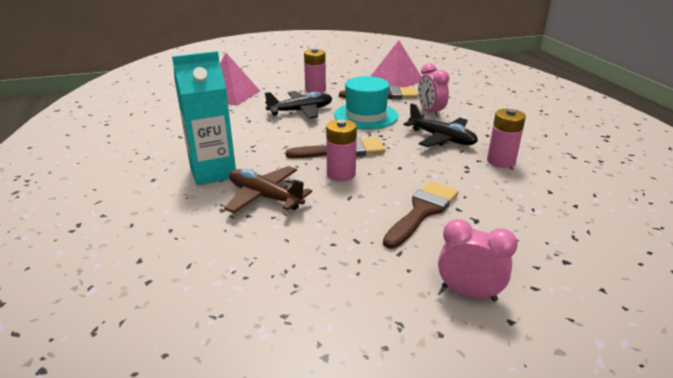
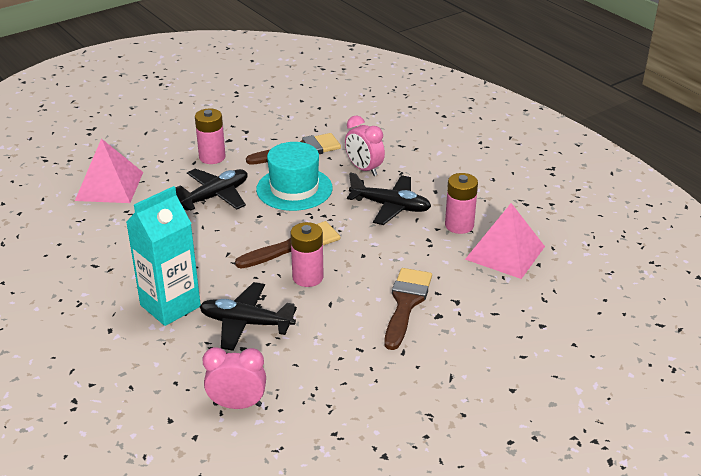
camera: 20 degrees left, 5 degrees up
brown plane [224,166,312,213] -> black plane [199,282,297,351]
pink pyramid [371,40,422,87] -> pink pyramid moved to [465,203,545,279]
pink clock [438,219,518,301] -> pink clock moved to [203,347,266,409]

